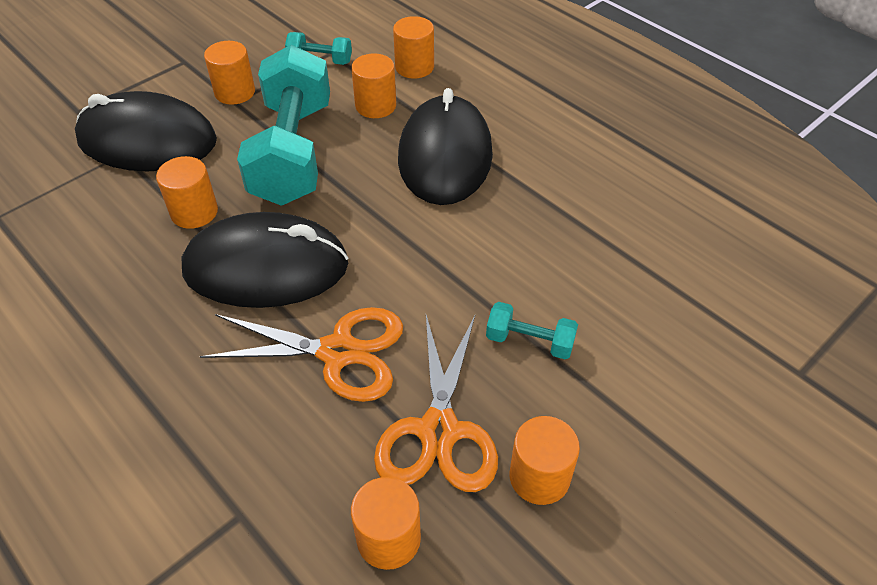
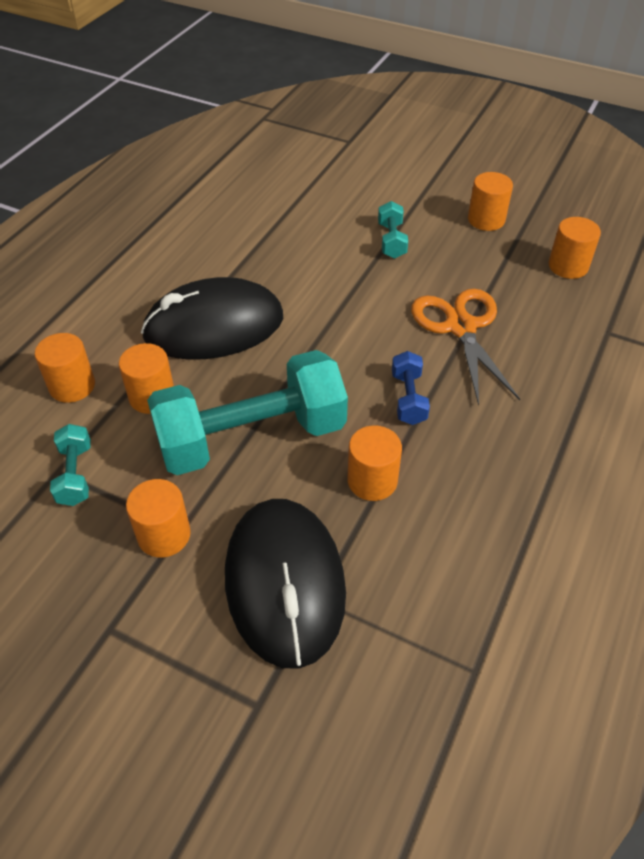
camera: 110 degrees left, 0 degrees up
black mouse [182,212,349,308] -> blue dumbbell [392,351,430,425]
orange scissors [374,315,498,492] -> none

